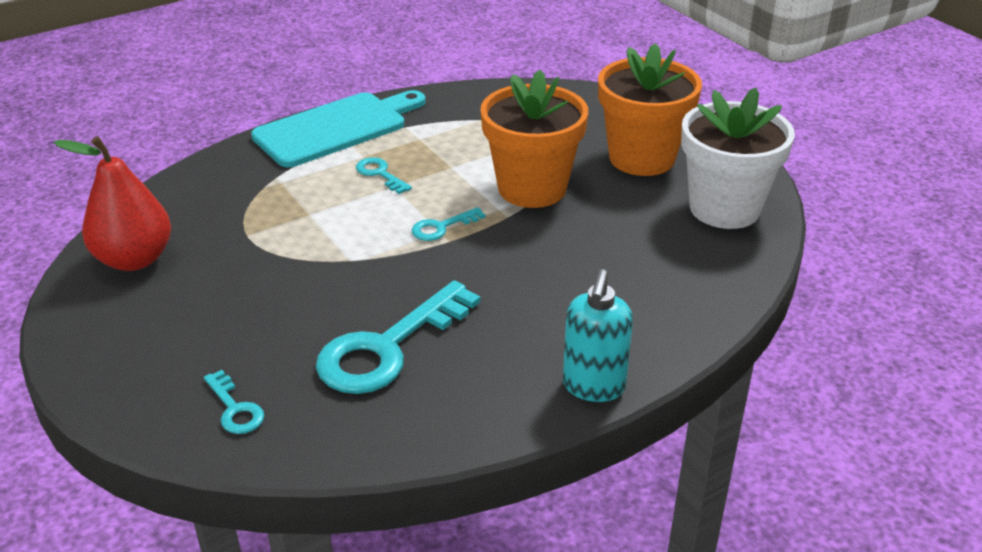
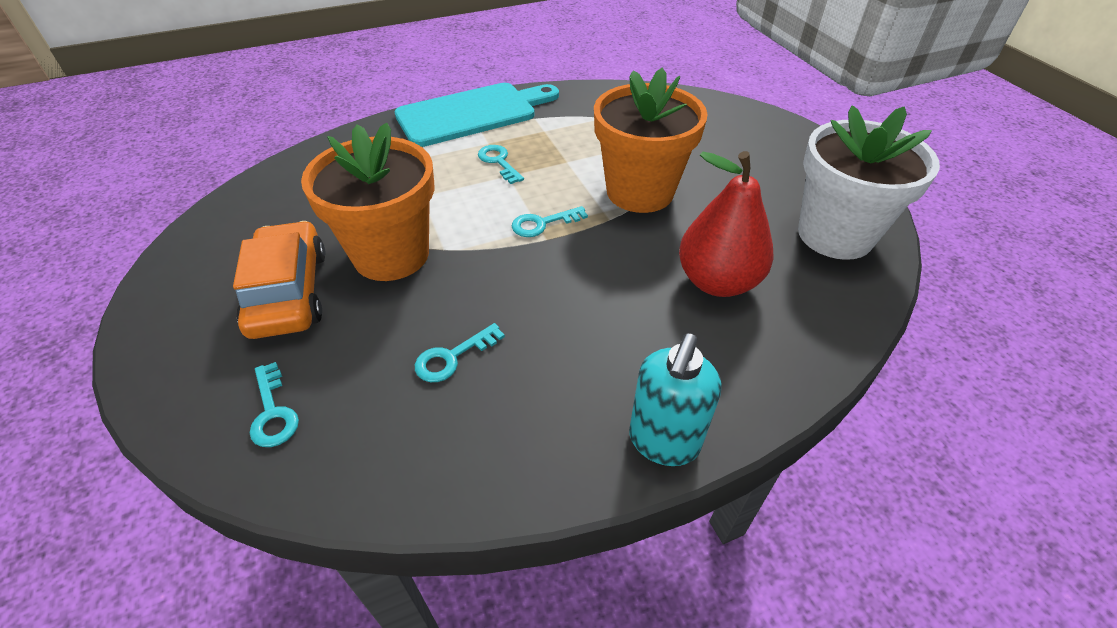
camera: 10 degrees right, 10 degrees up
red pear [54,136,171,271] -> red pear moved to [679,151,774,297]
turquoise key [316,280,481,394] -> turquoise key [415,323,505,382], size x0.47
orange flower pot [598,43,702,176] -> orange flower pot moved to [301,122,435,281]
none -> orange car [233,221,326,339]

